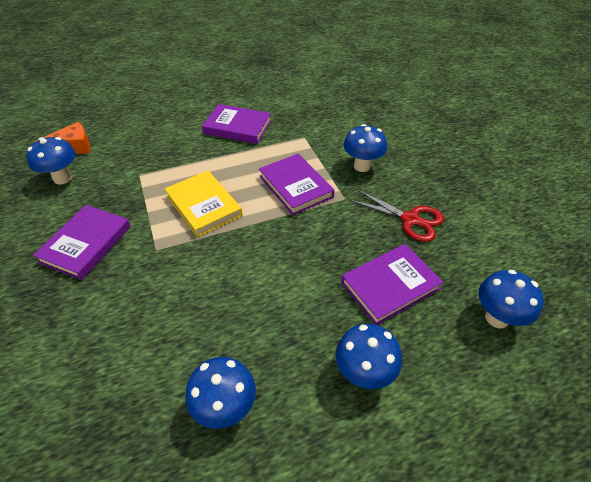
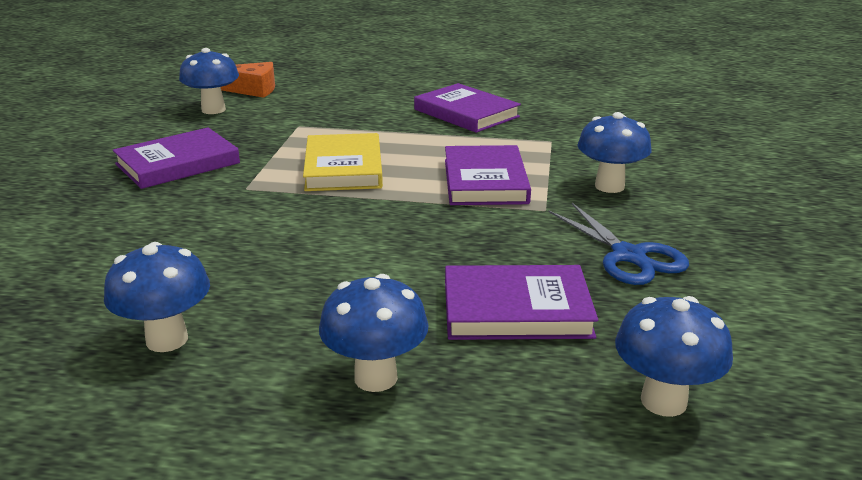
camera: 30 degrees right, 20 degrees down
red scissors [349,190,444,242] -> blue scissors [549,203,689,285]

